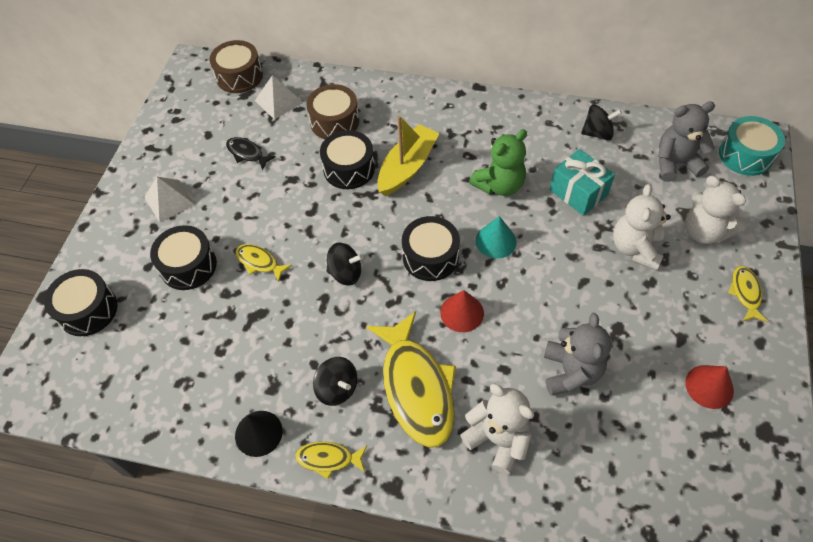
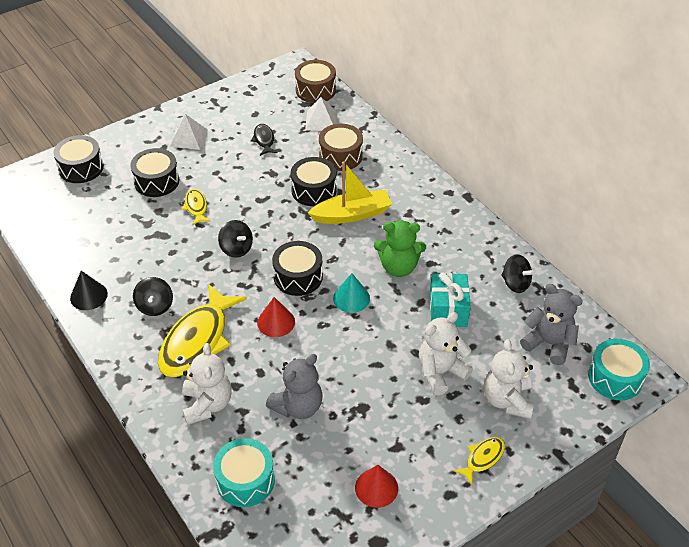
camera: 40 degrees right, 10 degrees down
yellow fish [295,442,367,479] -> none
none -> turquoise drum [213,438,275,507]

